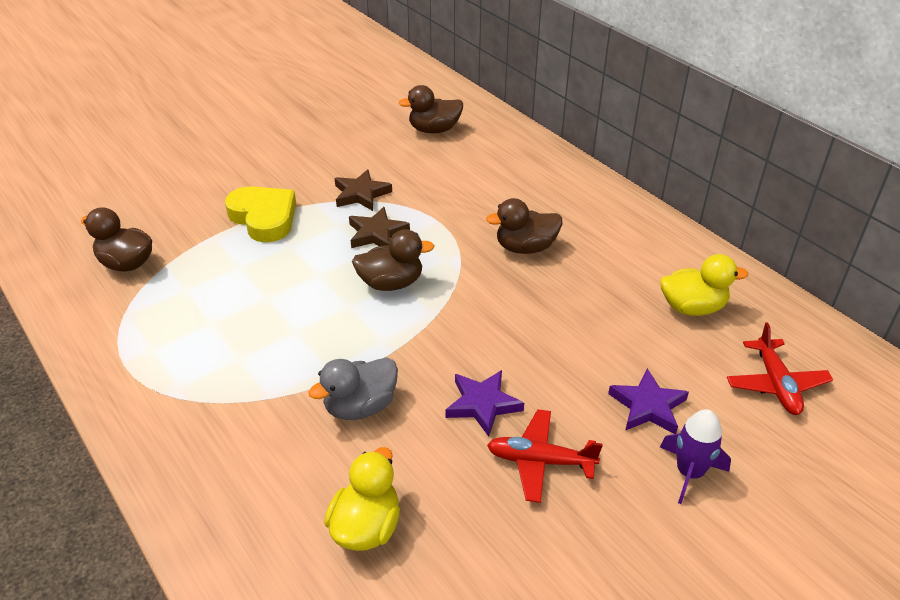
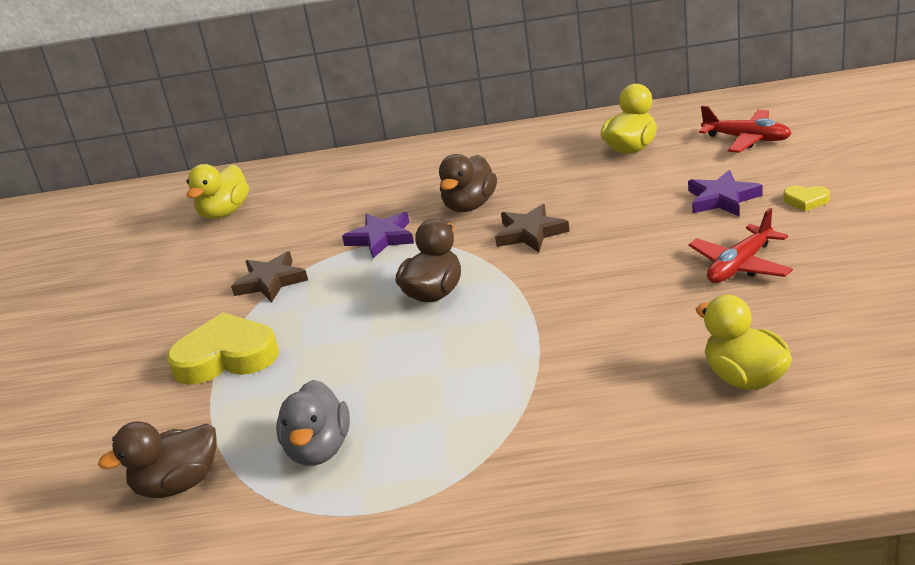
camera: 50 degrees left, 10 degrees down
grey duck [308,357,398,420] -> grey duck moved to [276,380,350,466]
brown star [349,207,410,248] -> brown star moved to [495,204,570,252]
brown duck [398,85,463,134] -> yellow duck [186,164,249,219]
purple star [445,370,524,437] -> purple star moved to [342,212,414,258]
purple rocket [660,409,731,504] -> yellow heart [783,186,830,212]

